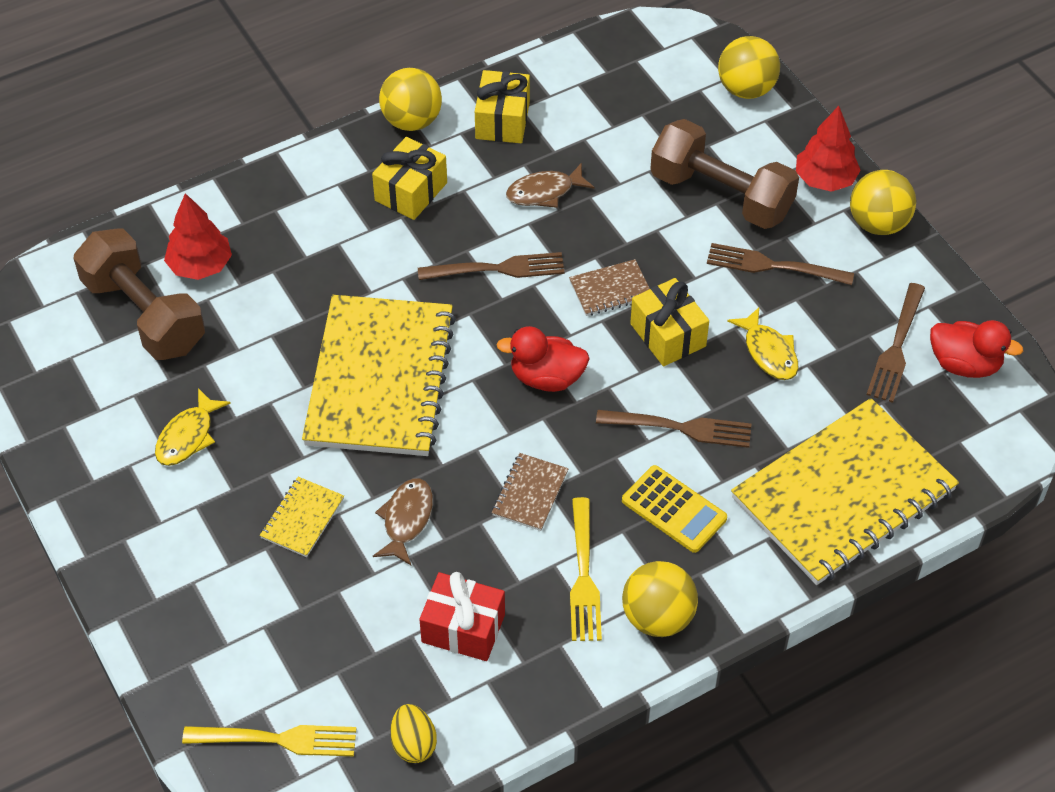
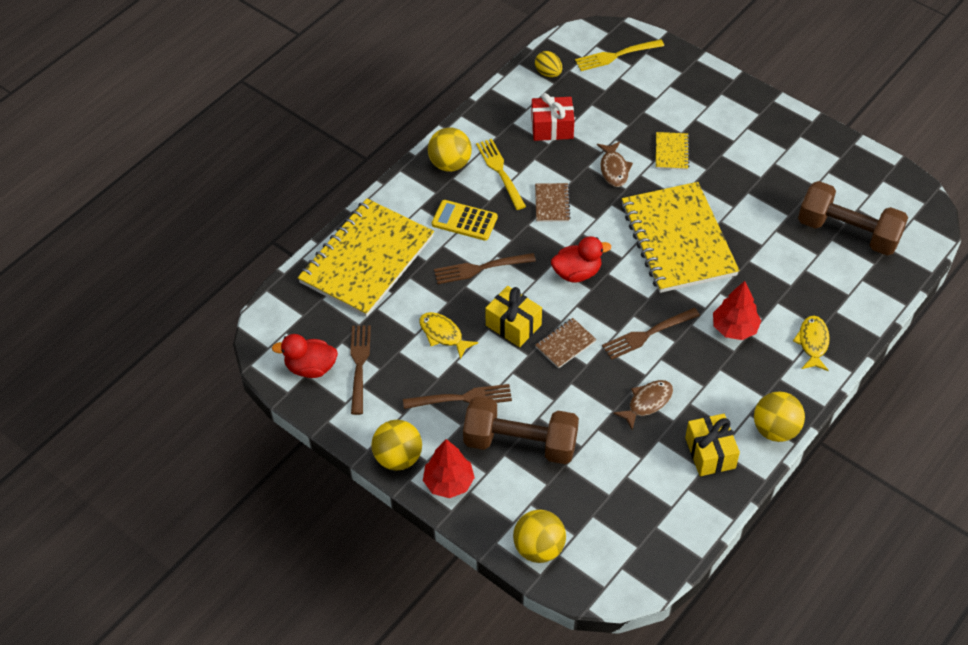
camera: 160 degrees right, 0 degrees up
yellow fish [155,388,231,466] -> yellow fish moved to [793,316,830,371]
red tree [164,193,232,280] -> red tree moved to [713,281,761,340]
yellow gift [372,137,447,220] -> none

